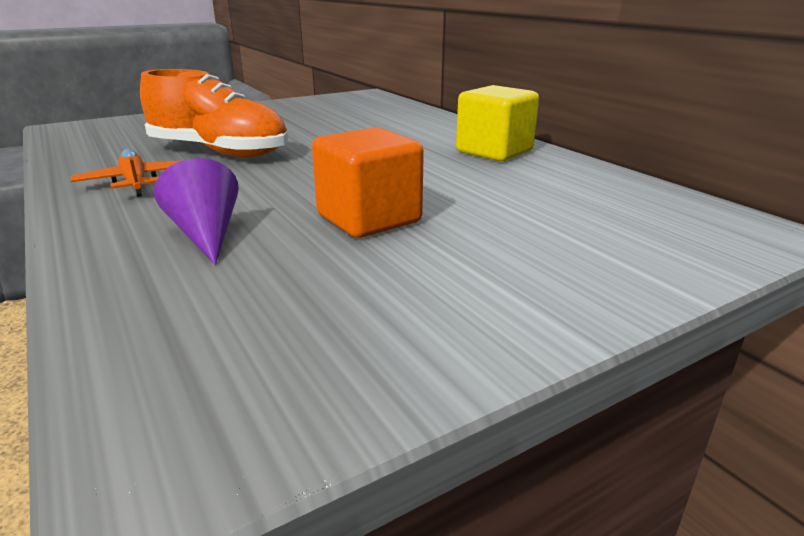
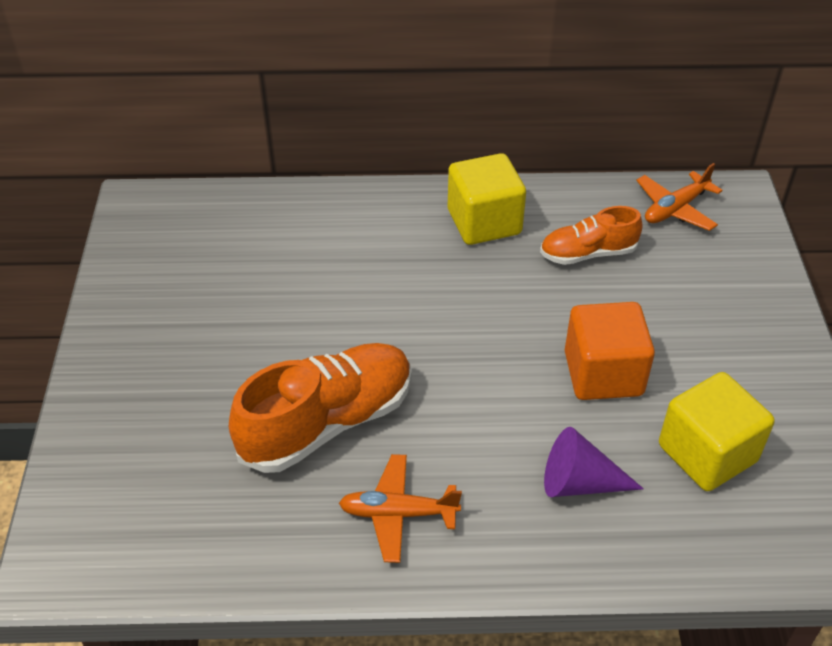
camera: 60 degrees left, 20 degrees up
none -> orange shoe [540,206,643,265]
none -> orange plane [636,163,723,231]
none -> yellow cube [659,372,775,491]

